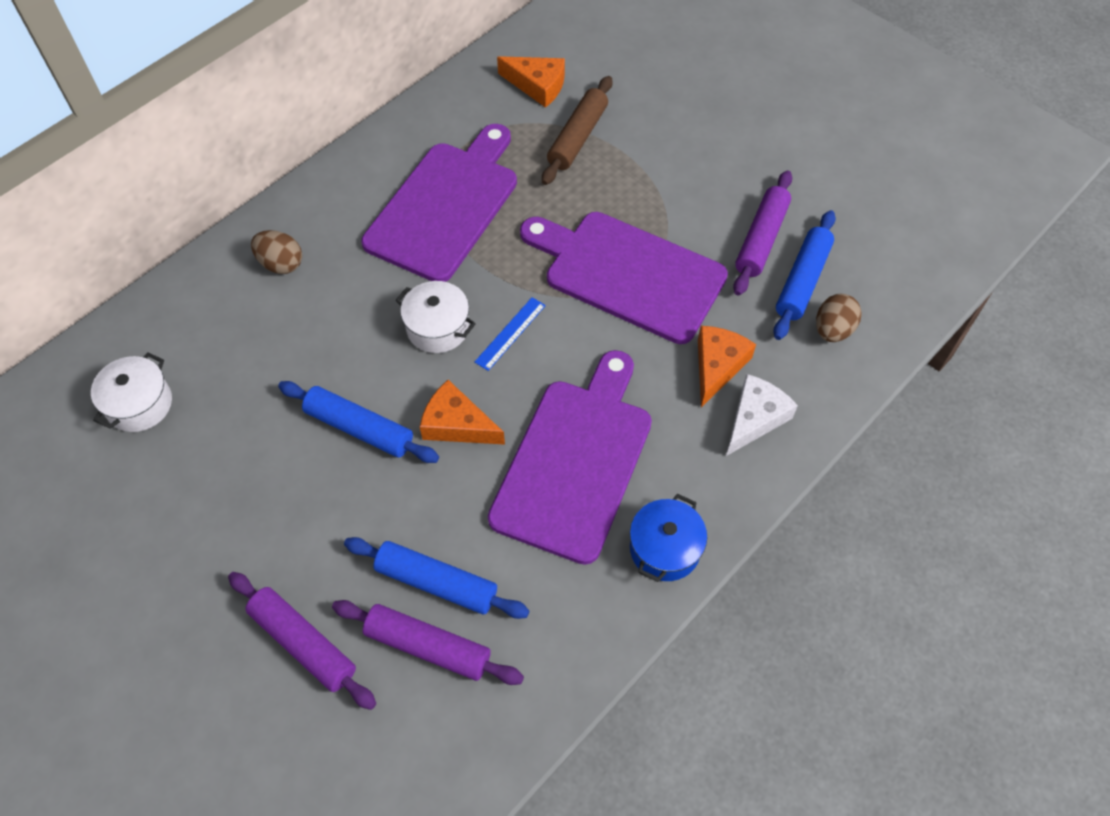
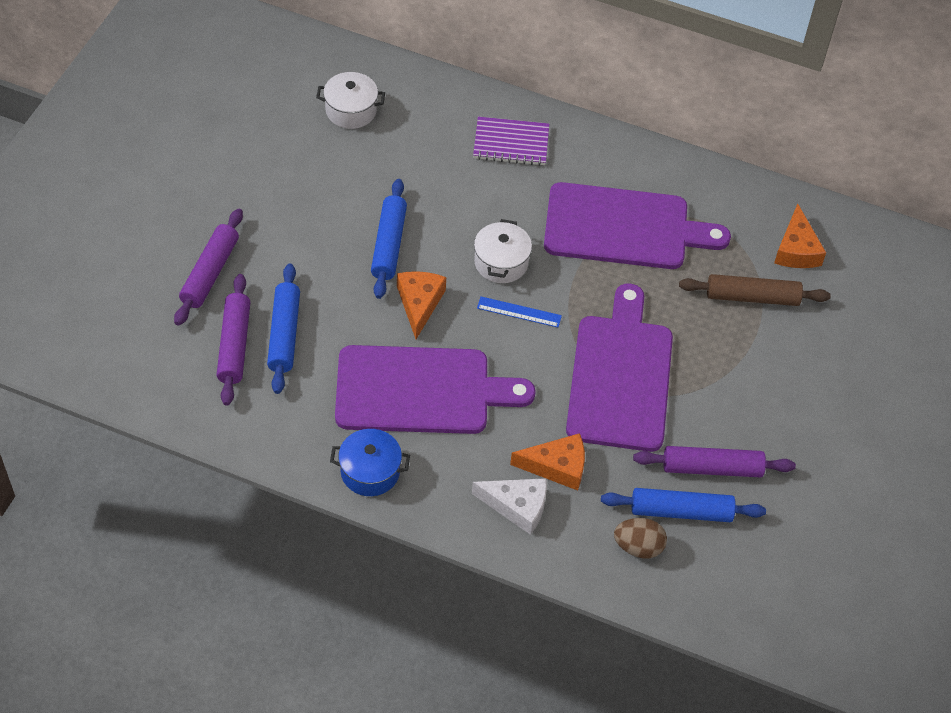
camera: 65 degrees right, 5 degrees down
brown egg [251,230,302,274] -> purple notebook [473,117,549,166]

